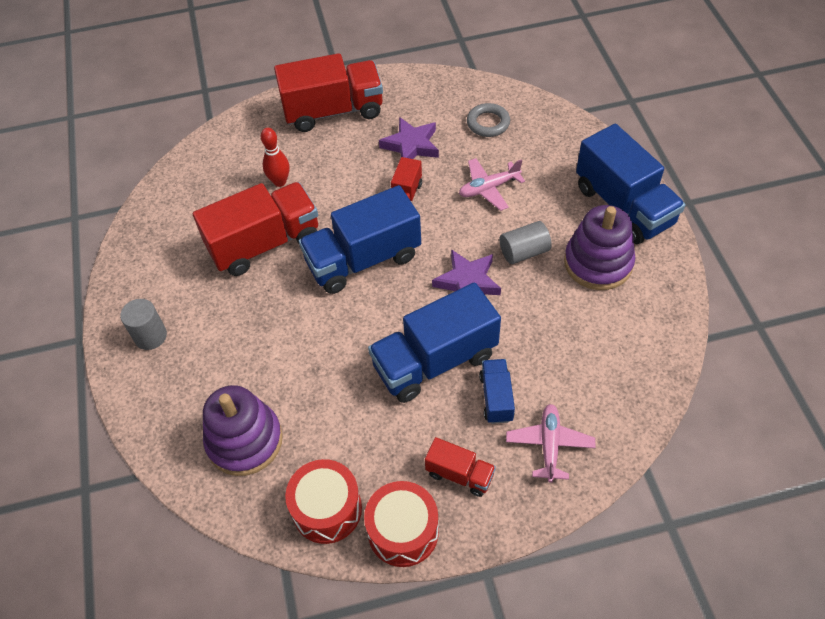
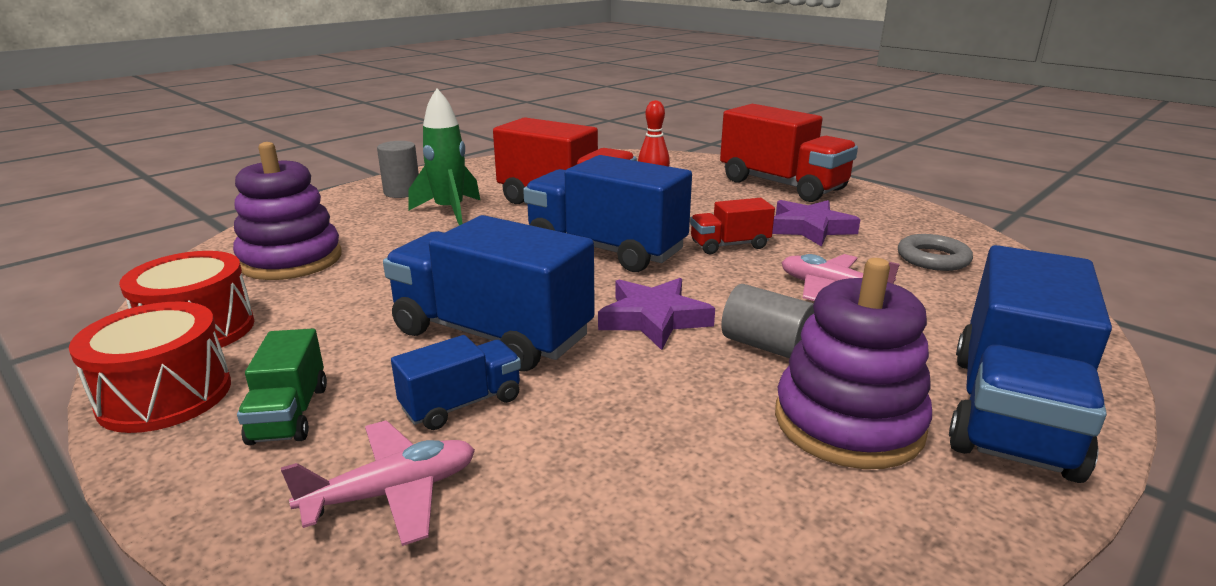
camera: 55 degrees right, 30 degrees down
red truck [425,437,496,497] -> green truck [237,329,327,445]
none -> green rocket [408,88,480,225]

